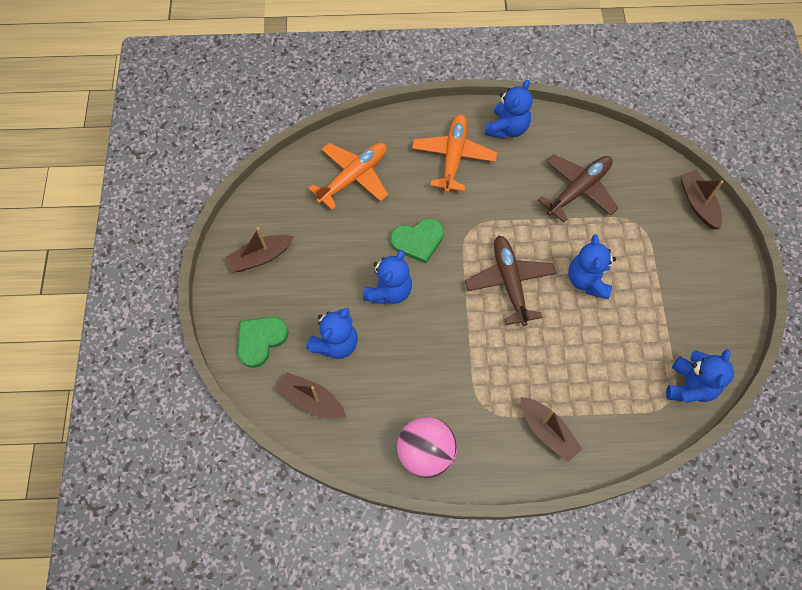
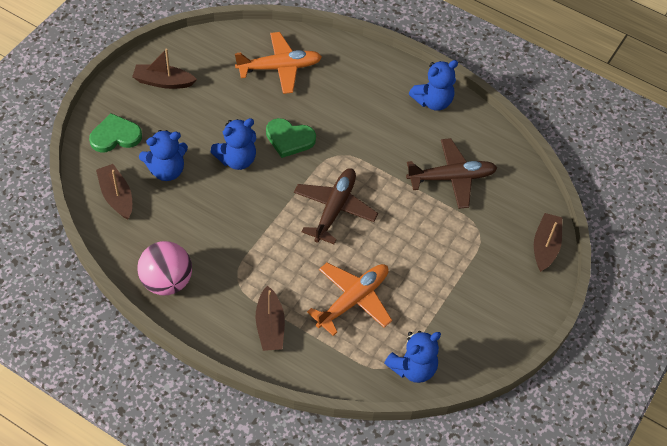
camera: 30 degrees right, 10 degrees down
orange plane [412,114,497,193] -> orange plane moved to [307,263,392,336]
blue teddy bear [568,234,616,299] -> none

